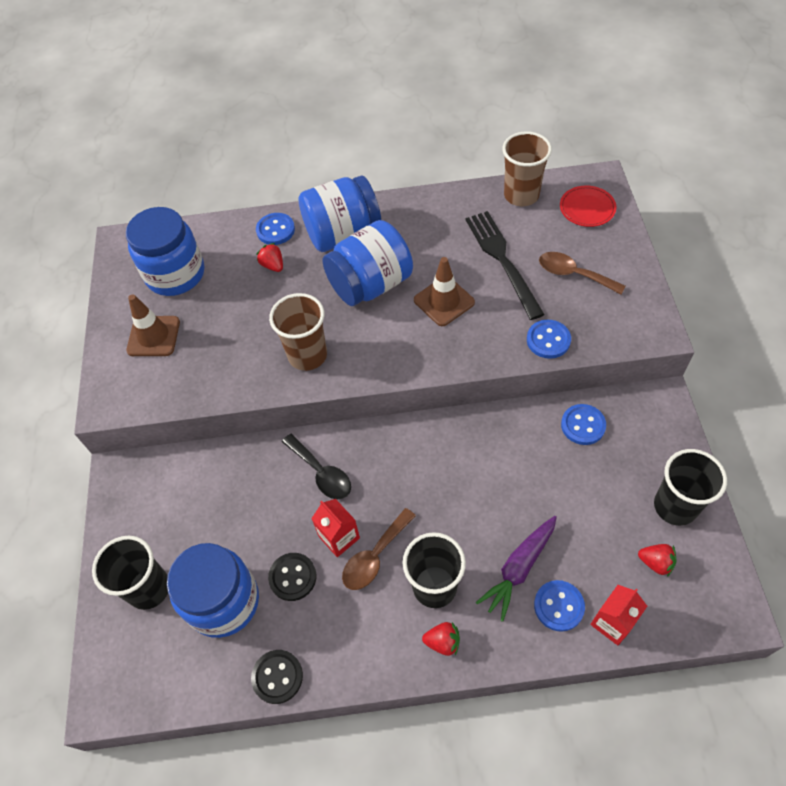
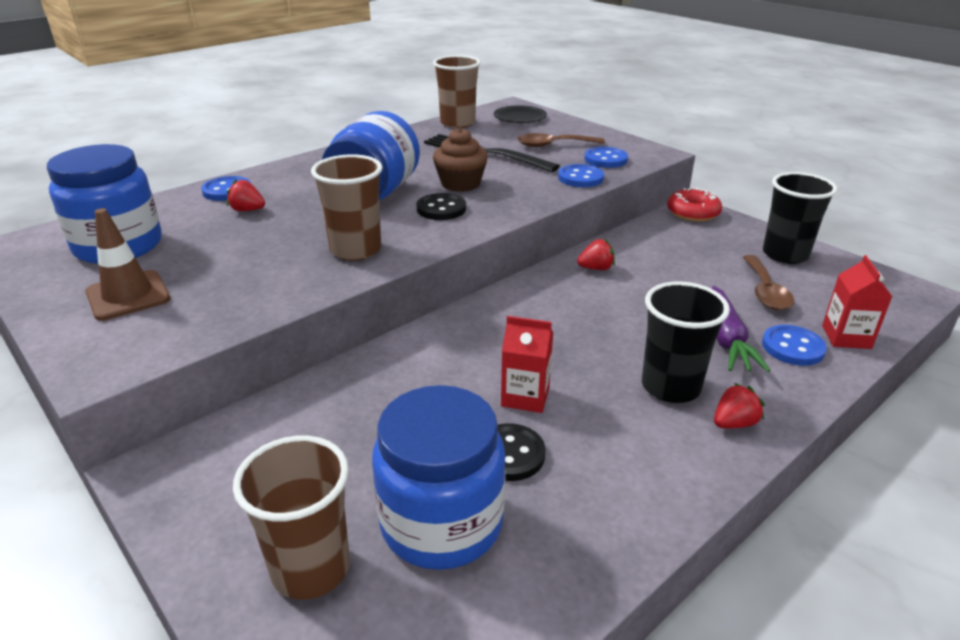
camera: 40 degrees left, 25 degrees down
black cup [92,536,168,610] -> brown cup [233,435,350,600]
black button [251,650,303,704] -> black button moved to [416,193,466,220]
black spoon [282,434,351,499] -> none
blue jar [298,175,381,252] -> none
brown spoon [342,508,416,590] -> brown spoon moved to [743,255,794,310]
brown traffic cone [414,257,475,326] -> brown cupcake [433,128,488,192]
red plate [560,185,616,227] -> black plate [494,105,547,123]
blue button [561,404,606,445] -> blue button moved to [584,147,628,168]
red strawberry [638,544,676,577] -> red strawberry moved to [577,239,615,270]
none -> red donut [667,188,722,221]

